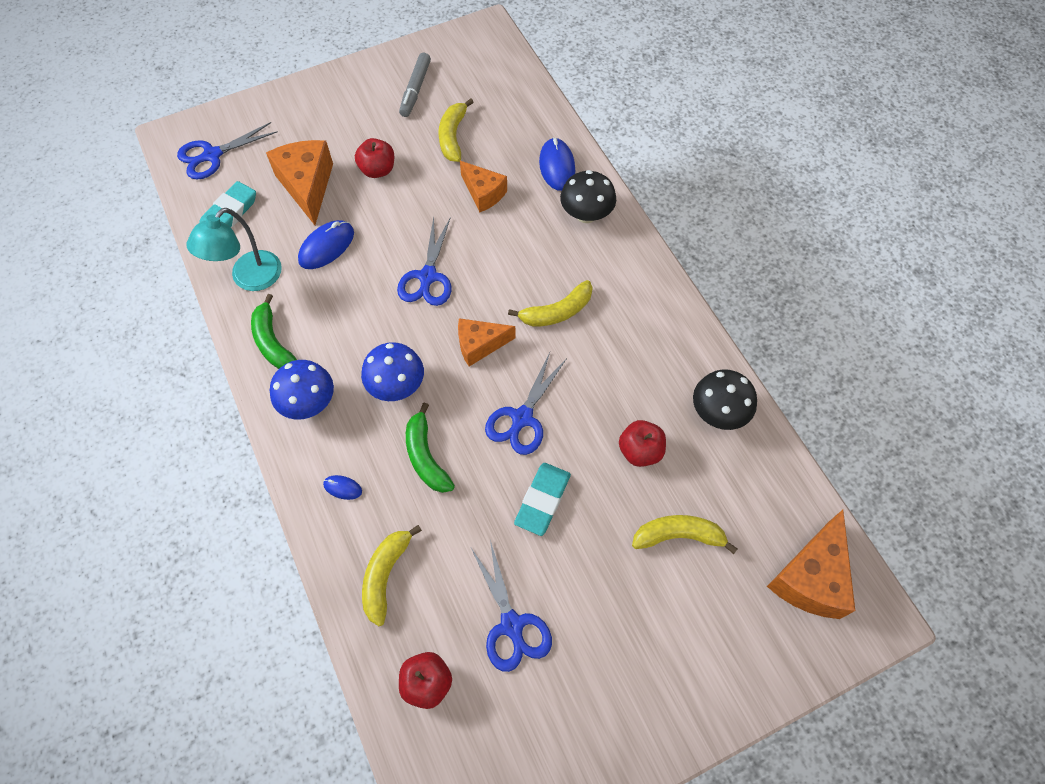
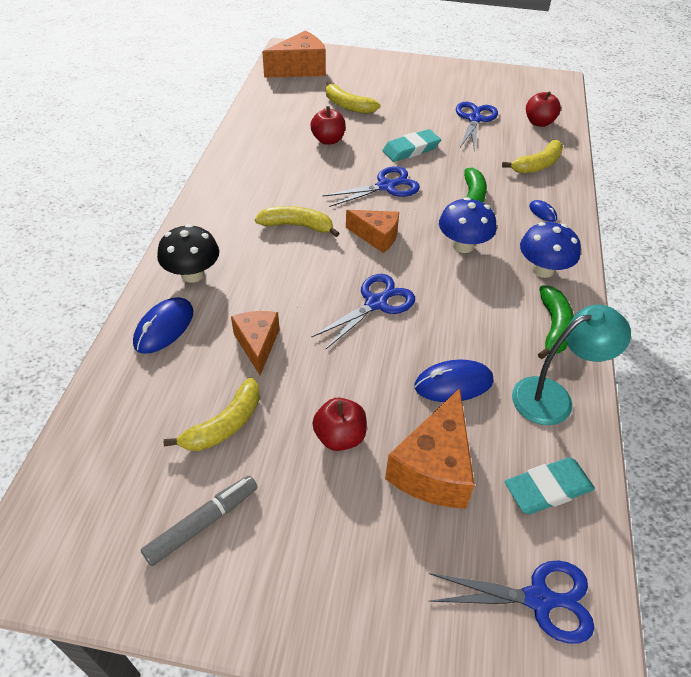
camera: 145 degrees left, 15 degrees down
black mushroom [693,370,757,430] -> none

